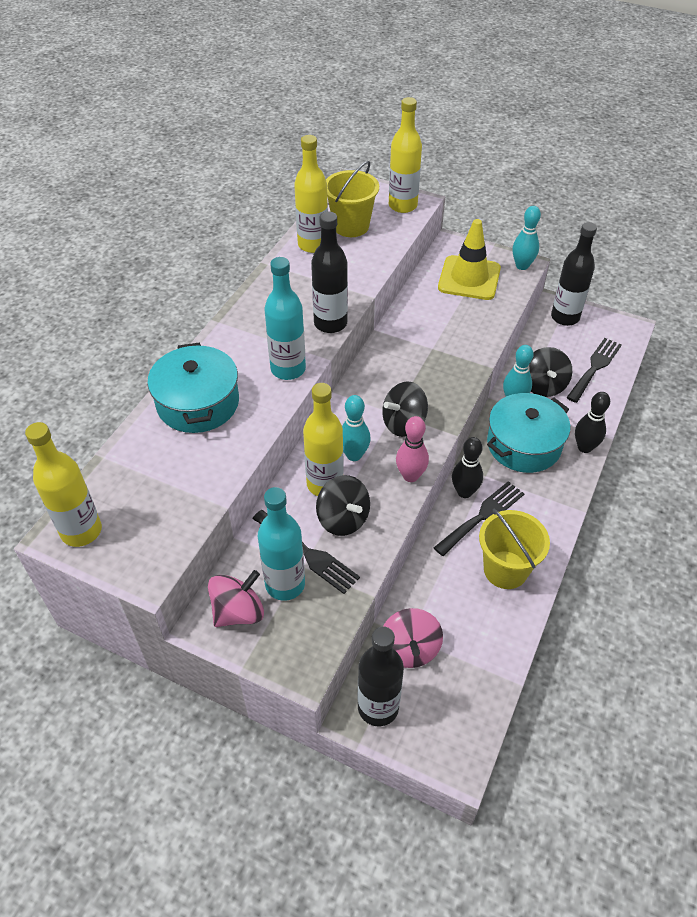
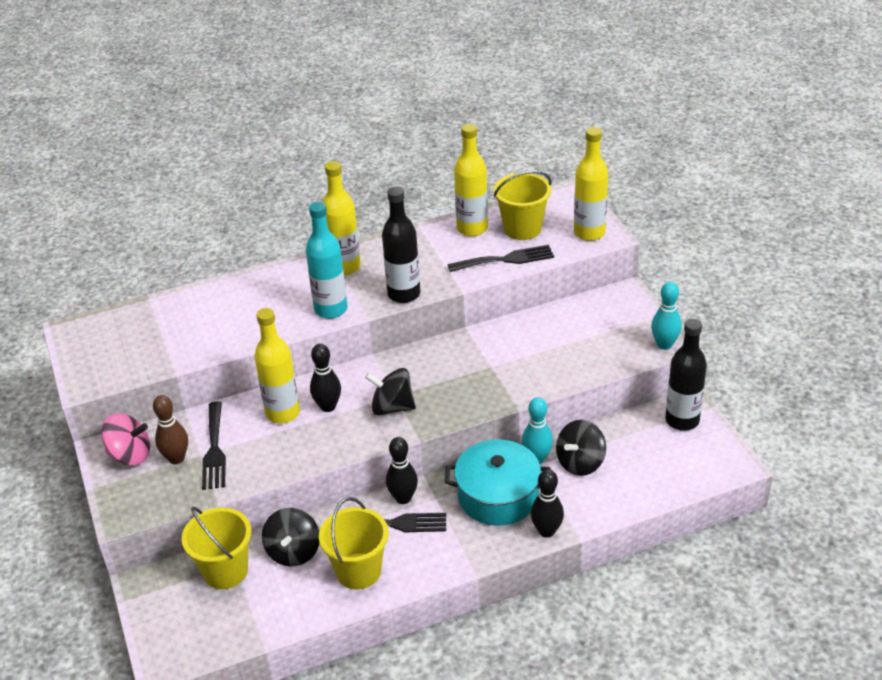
camera: 45 degrees right, 10 degrees down
yellow bottle [25,422,102,547] -> yellow bottle moved to [323,161,361,276]
turquoise pot [147,343,239,433] -> none
turquoise bottle [258,487,305,601] -> brown bowling pin [153,395,188,464]
black spinning top [316,475,370,536] -> black spinning top moved to [262,508,319,567]
turquoise bowling pin [342,395,371,461] -> black bowling pin [310,344,341,412]
black bottle [358,626,404,726] -> none
pink spinning top [383,608,443,668] -> yellow bucket [181,507,251,589]
pink bowling pin [396,416,429,482] -> none
yellow traffic cone [438,219,501,300] -> none
black fork [566,338,622,403] -> black fork moved to [447,245,554,272]

